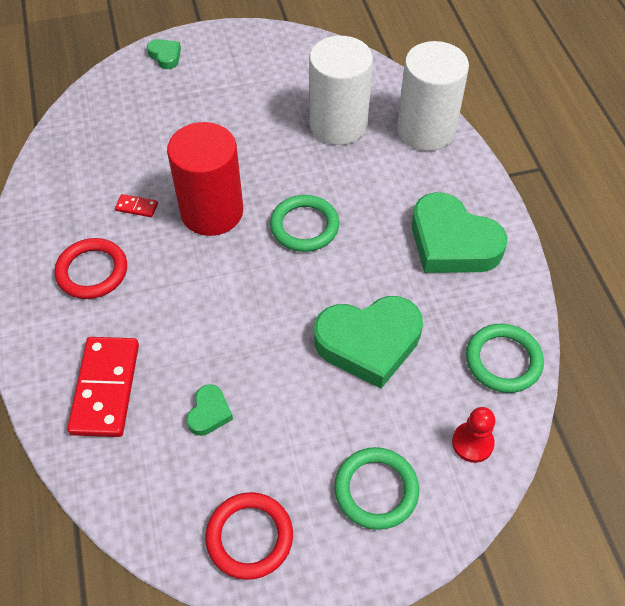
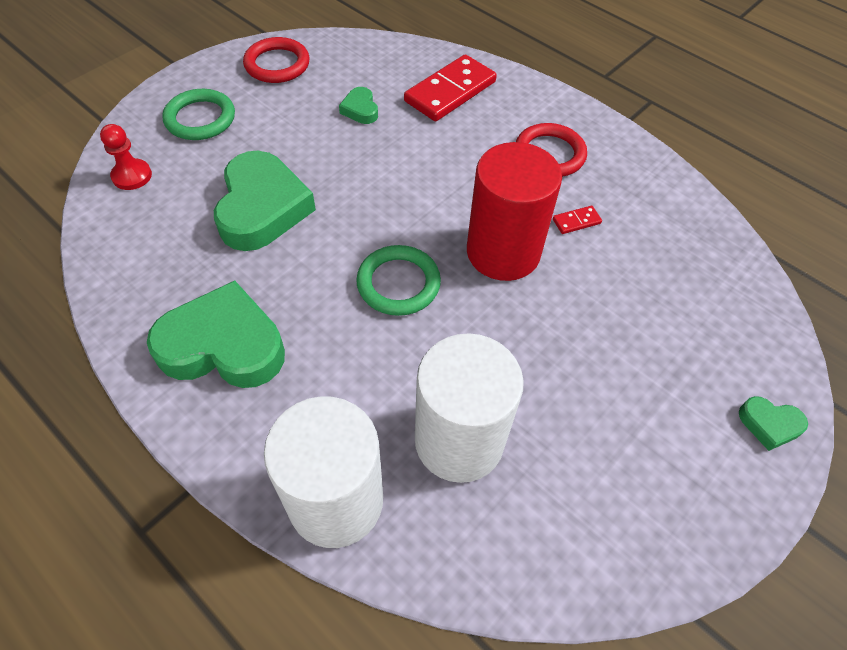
camera: 145 degrees right, 0 degrees up
red domino [67,337,139,437] -> red domino turned 75 degrees clockwise [404,54,497,121]
green heart [314,296,423,389] -> green heart turned 135 degrees clockwise [214,151,316,251]
green ring [466,324,544,393] -> none

